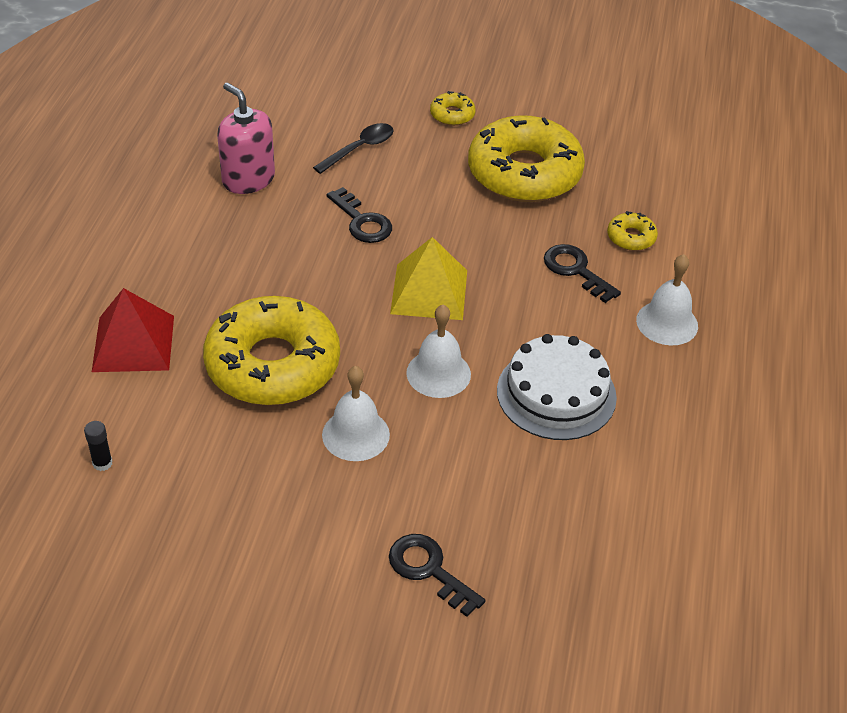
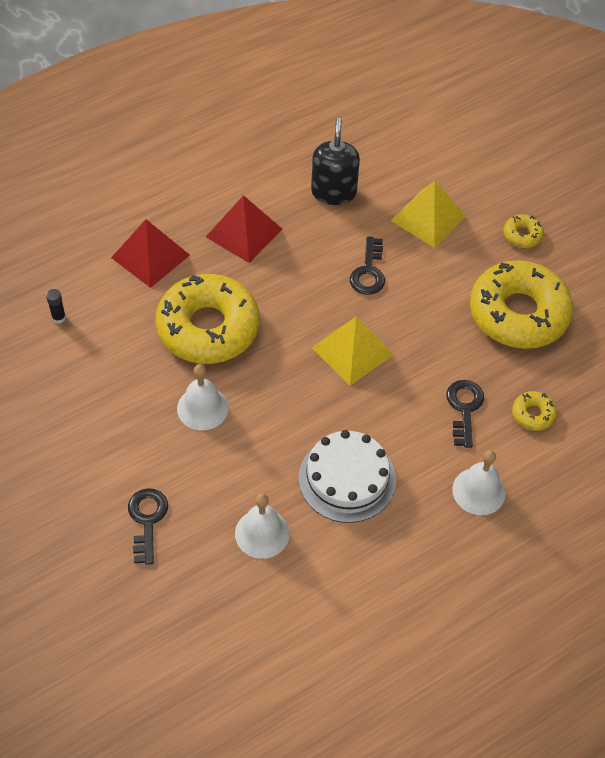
camera: 45 degrees right, 10 degrees up
pink soap dispenser [217,83,275,194] -> black soap dispenser [311,118,360,205]
black spoon [313,123,394,174] -> yellow pyramid [391,181,466,248]
white bell [406,305,471,398] -> white bell moved to [235,493,290,559]
none -> red pyramid [206,195,282,263]

